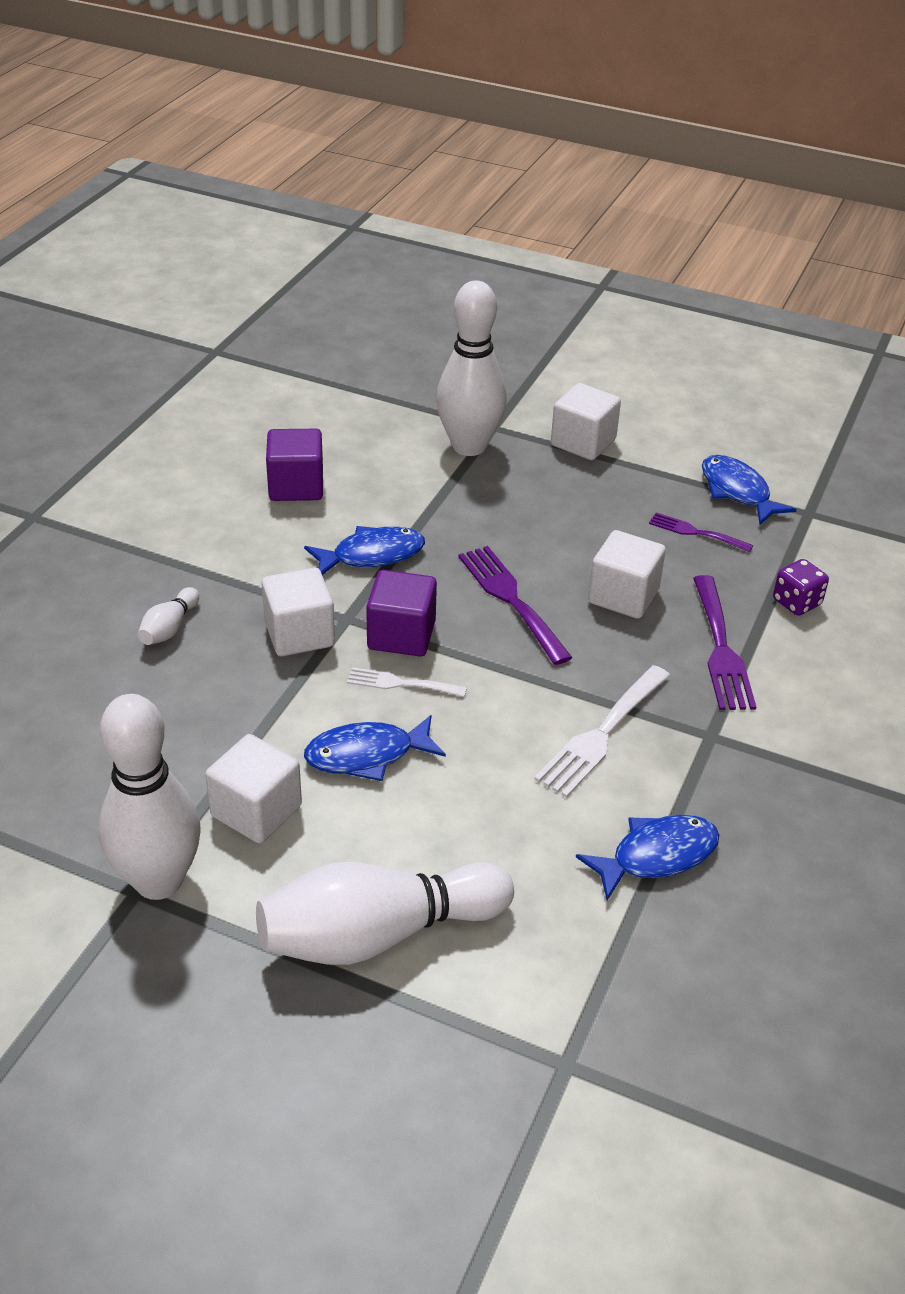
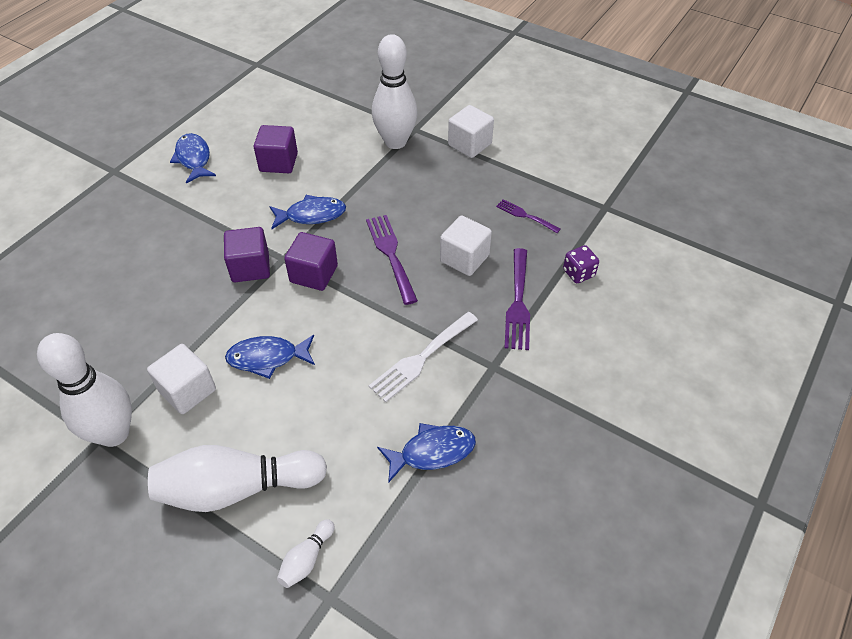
camera: 10 degrees right, 10 degrees up
white bowling pin [138,587,199,645] -> white bowling pin moved to [277,519,334,588]
white cube [261,568,335,656] -> purple cube [224,227,270,282]
white fork [347,667,467,697] -> none
blue fish [702,455,797,525] -> blue fish moved to [170,133,216,184]

